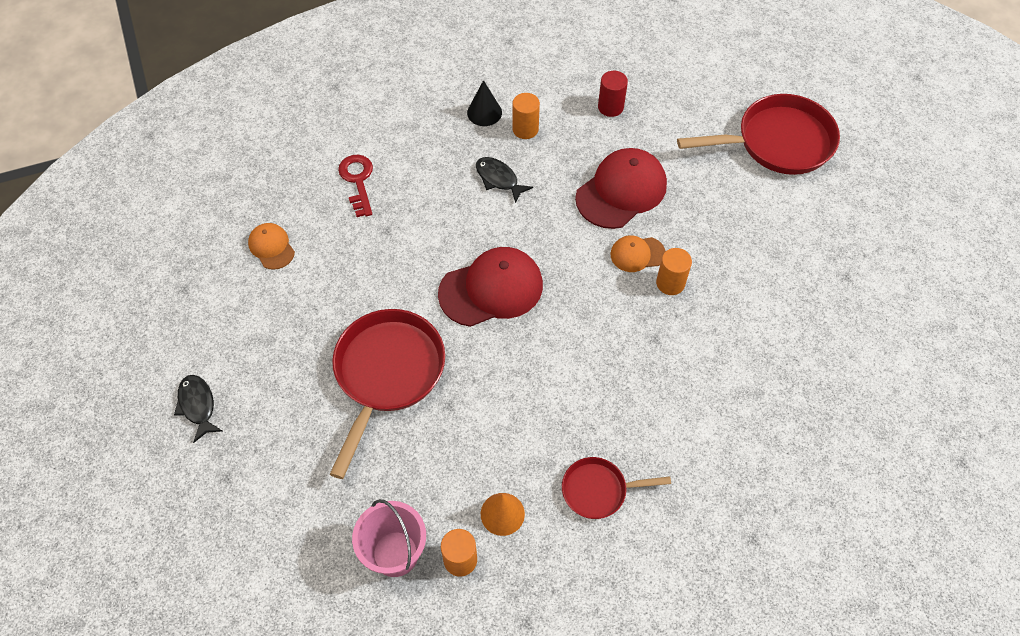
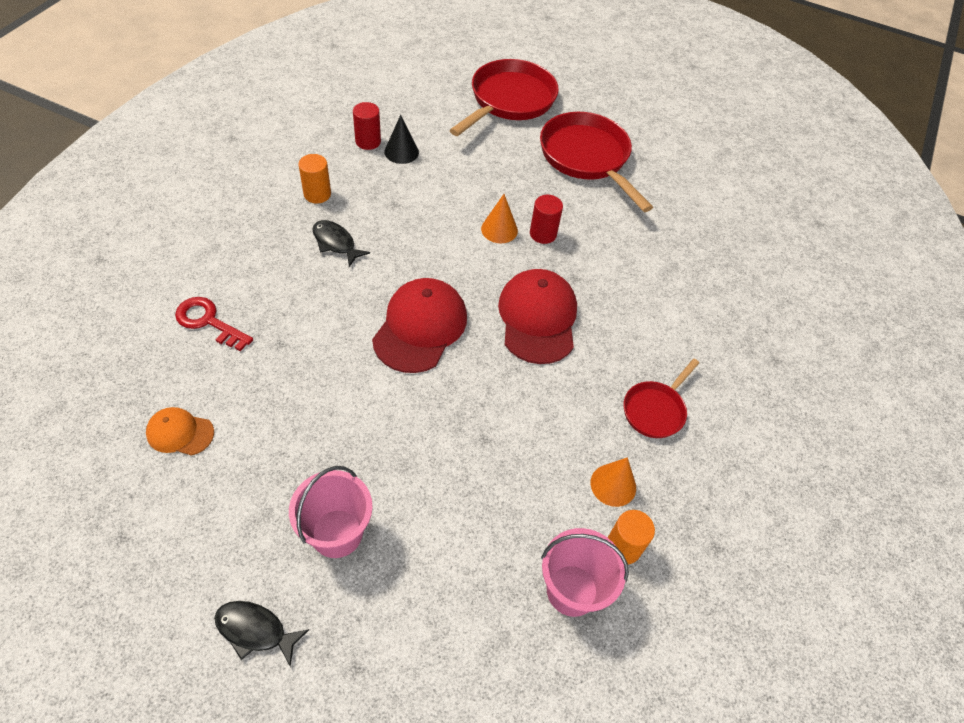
camera: 50 degrees left, 5 degrees down
red pan [330,309,445,479] -> red pan moved to [540,112,653,212]
black cone [467,80,502,126] -> black cone moved to [384,115,419,164]
black fish [476,157,533,204] -> black fish turned 45 degrees clockwise [312,220,370,267]
red cap [575,148,667,229] -> red cap moved to [498,269,577,364]
orange cap [610,235,666,272] -> orange cone [481,194,518,243]
orange cylinder [656,248,692,295] -> red cylinder [530,195,563,244]
none -> pink bucket [289,466,373,558]

